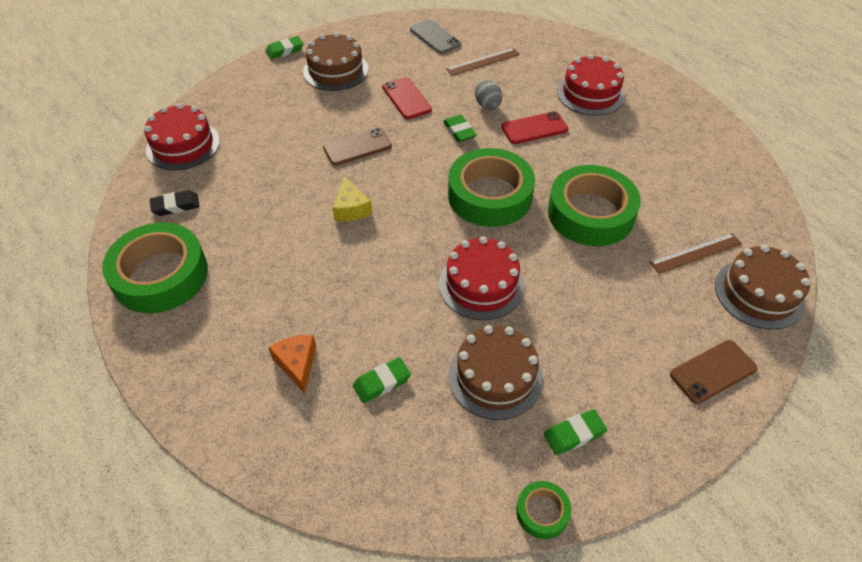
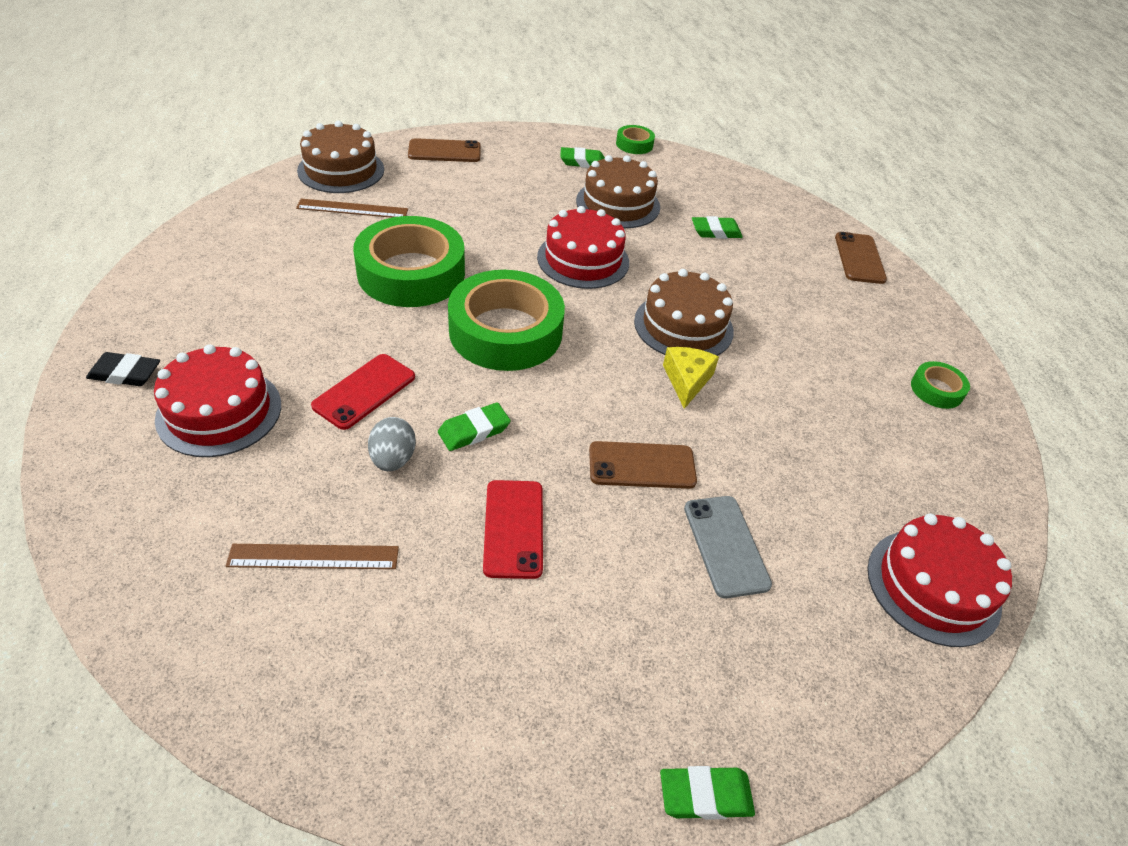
camera: 160 degrees left, 5 degrees down
green tape [102,223,208,313] -> green tape [911,361,970,409], size x0.45
black eraser [150,190,200,216] -> black eraser moved to [86,352,160,386]
orange cheese [268,335,316,394] -> none
brown cake [303,32,368,91] -> brown cake moved to [634,269,734,356]
grey phone [410,19,461,54] -> grey phone moved to [684,496,772,599]
green eraser [443,115,477,142] -> green eraser turned 60 degrees clockwise [438,402,511,451]
red phone [501,111,568,144] -> red phone turned 60 degrees counterclockwise [311,354,415,430]
none -> brown phone [835,232,887,284]

